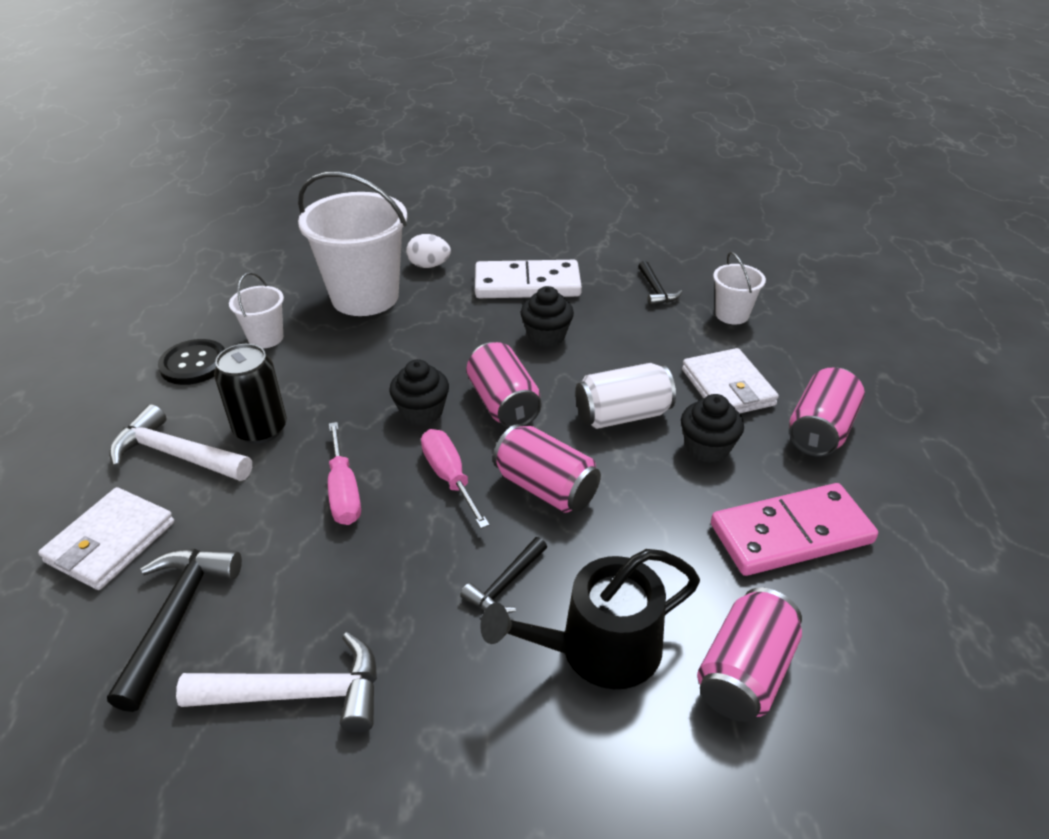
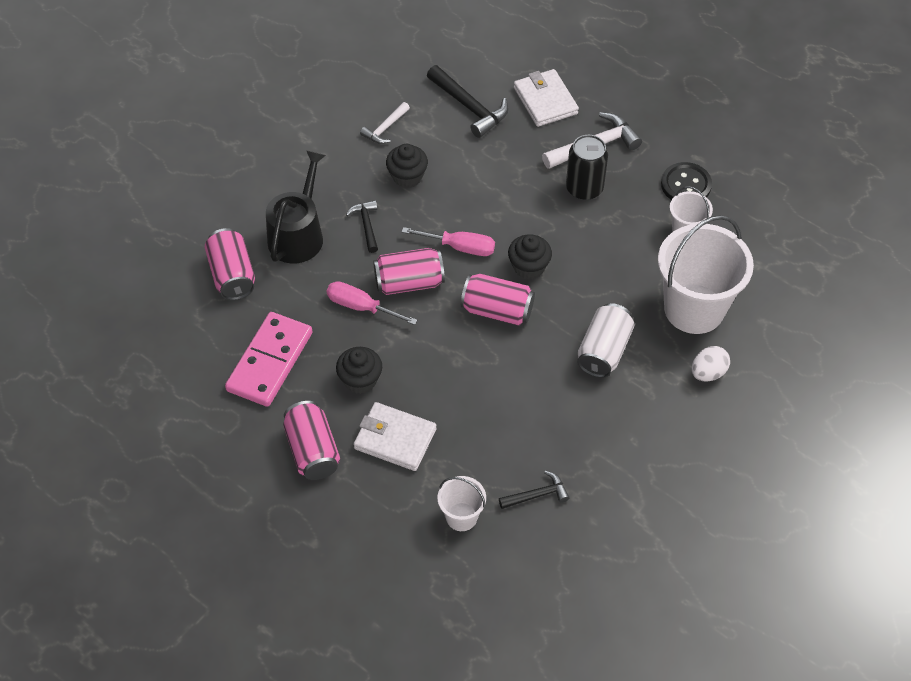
camera: 130 degrees right, 15 degrees up
white hammer [176,632,377,733] -> white hammer [360,102,410,144], size x0.59
pink screwdriver [328,422,361,525] -> pink screwdriver moved to [327,281,417,325]
white domino [475,260,582,298] -> none
black cupcake [521,286,574,347] -> black cupcake moved to [386,144,428,188]
white can [575,363,676,429] -> white can moved to [577,303,635,378]
black hammer [638,261,682,306] -> black hammer turned 135 degrees clockwise [499,471,569,509]

